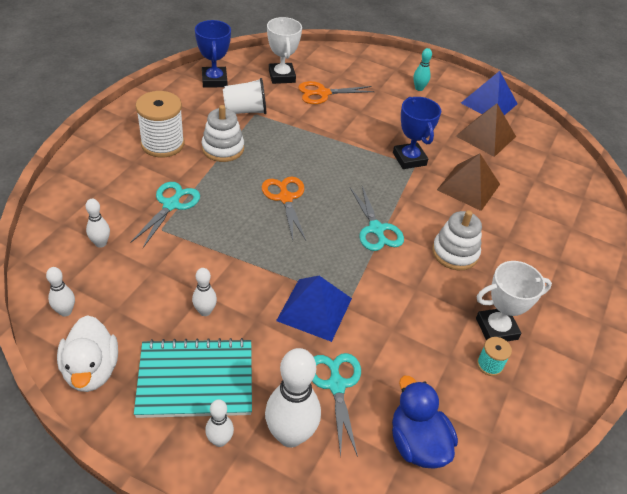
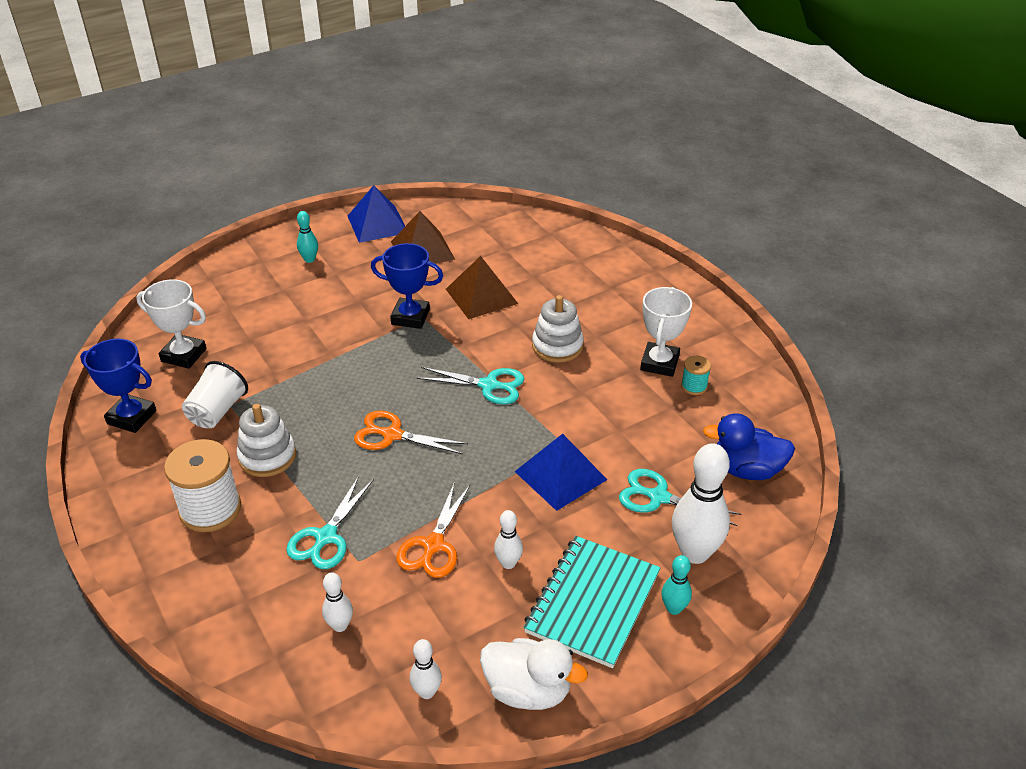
camera: 55 degrees left, 5 degrees down
turquoise scissors [130,182,200,248] -> turquoise scissors turned 120 degrees counterclockwise [286,476,374,569]
white bowling pin [205,399,234,447] -> turquoise bowling pin [661,555,692,615]
orange scissors [298,81,375,104] -> orange scissors moved to [396,482,470,578]

